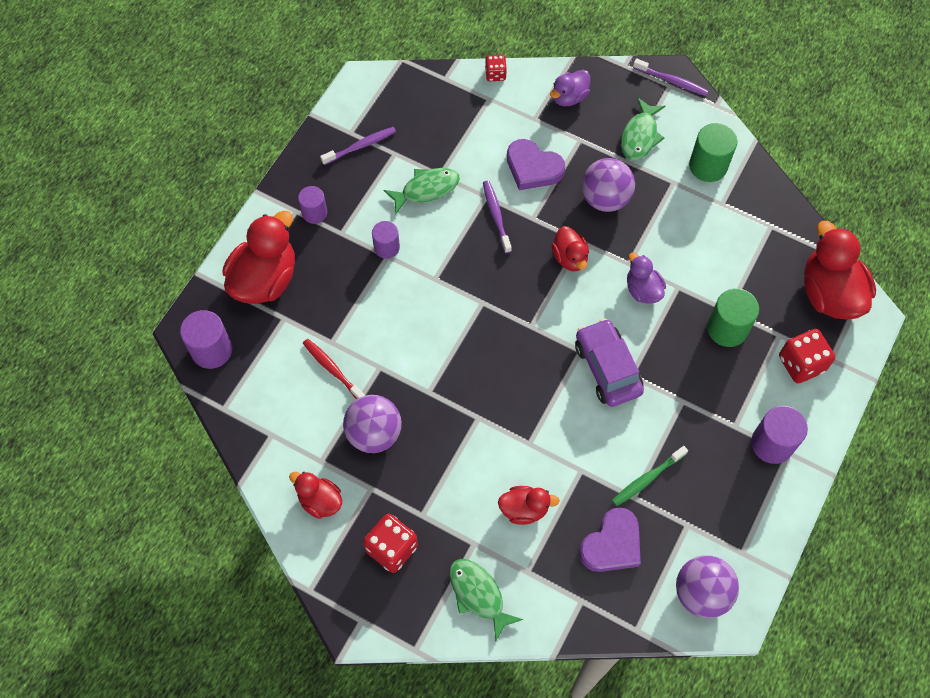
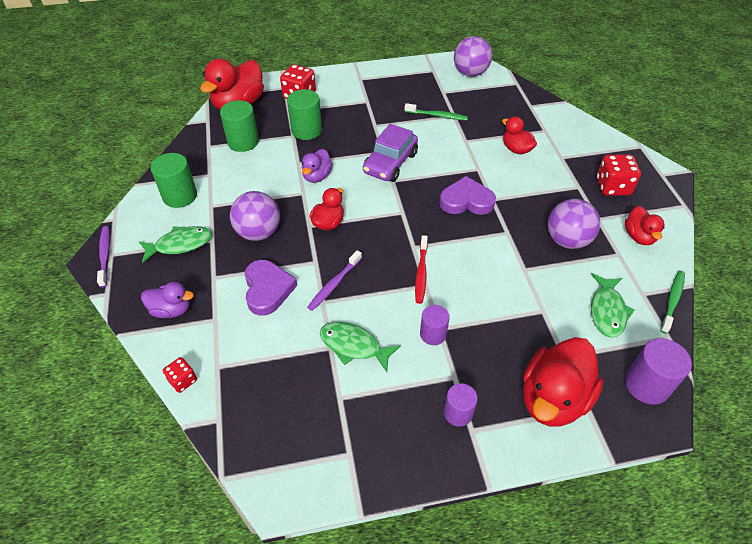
camera: 130 degrees left, 15 degrees down
red duck [222,211,295,304] -> red duck turned 45 degrees counterclockwise [523,337,604,427]
red toothbrush [303,339,365,399] -> red toothbrush moved to [415,235,428,304]
purple toothbrush [320,127,396,165] -> none
green fish [449,559,523,642] -> green fish moved to [591,273,635,338]
purple heart [579,507,641,572] -> purple heart moved to [439,176,496,215]
purple cylinder [751,406,808,464] -> none
none -> green cylinder [220,100,259,152]
none -> green toothbrush [660,271,685,334]

